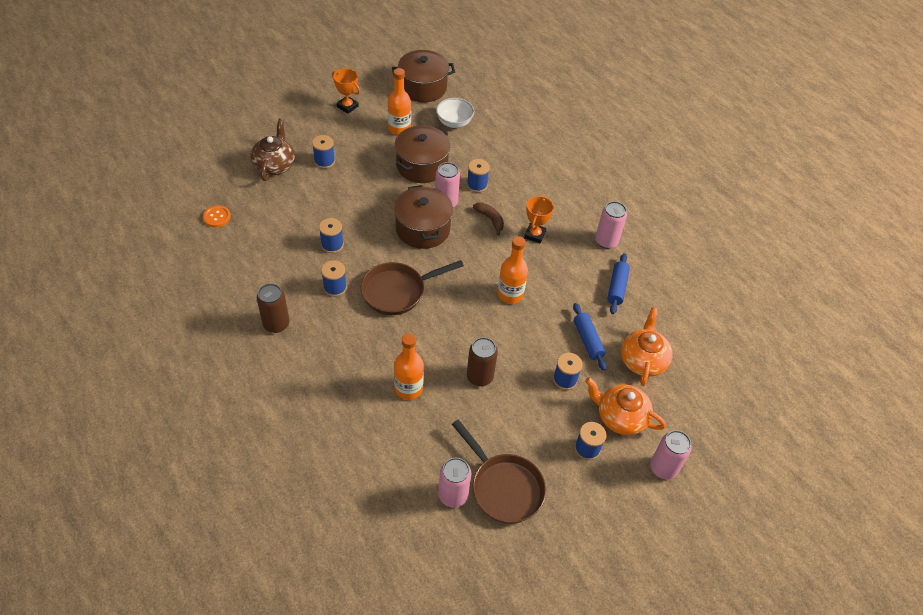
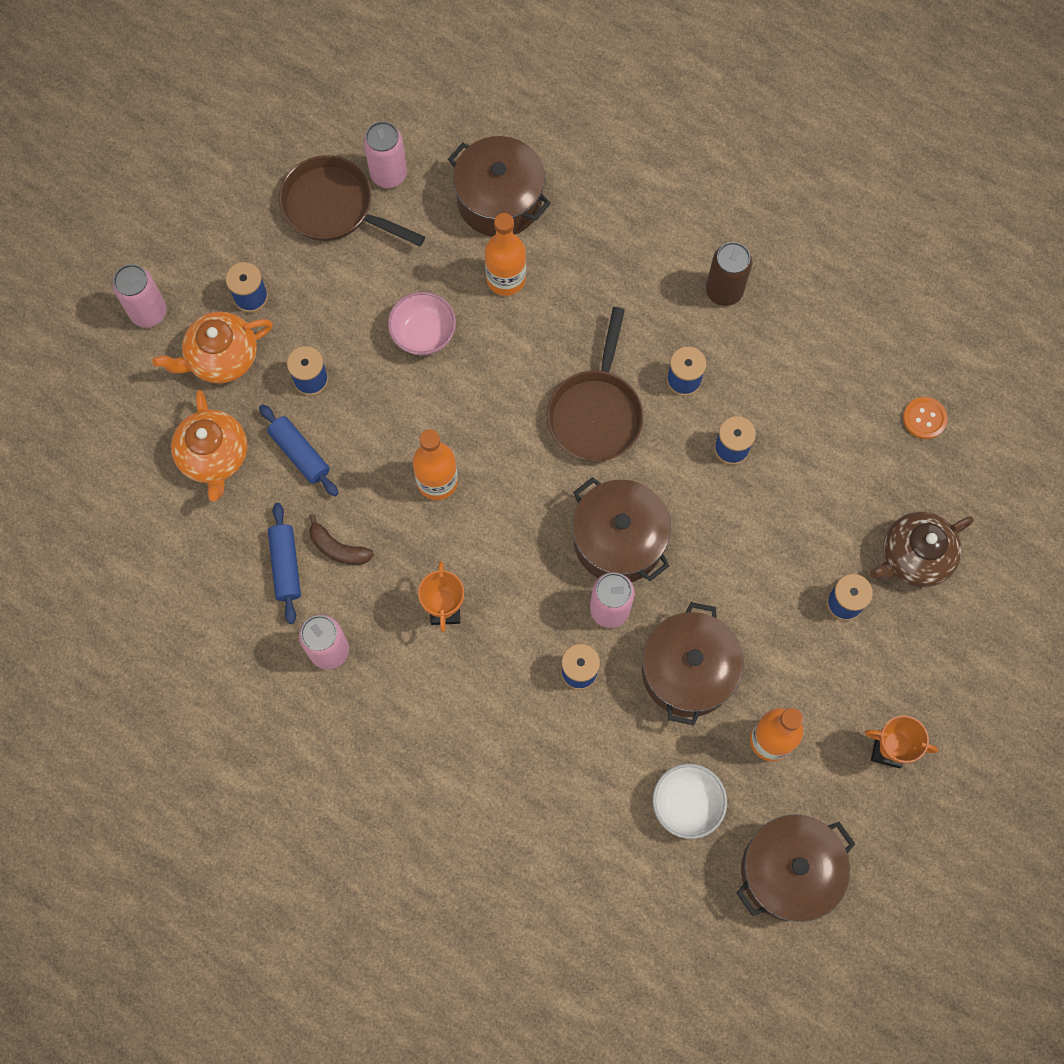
camera: 160 degrees right, 20 degrees up
brown teapot [250,118,295,181] -> brown teapot turned 75 degrees clockwise [870,512,974,587]
brown pan [361,260,464,315] -> brown pan turned 150 degrees clockwise [547,307,644,462]
brown can [467,337,498,386] -> pink bowl [388,292,456,355]
brown banana [473,203,504,236] -> brown banana moved to [309,514,374,565]
orange teapot [585,377,666,435] -> orange teapot turned 150 degrees clockwise [153,311,273,384]
none -> brown pot [448,136,551,237]

